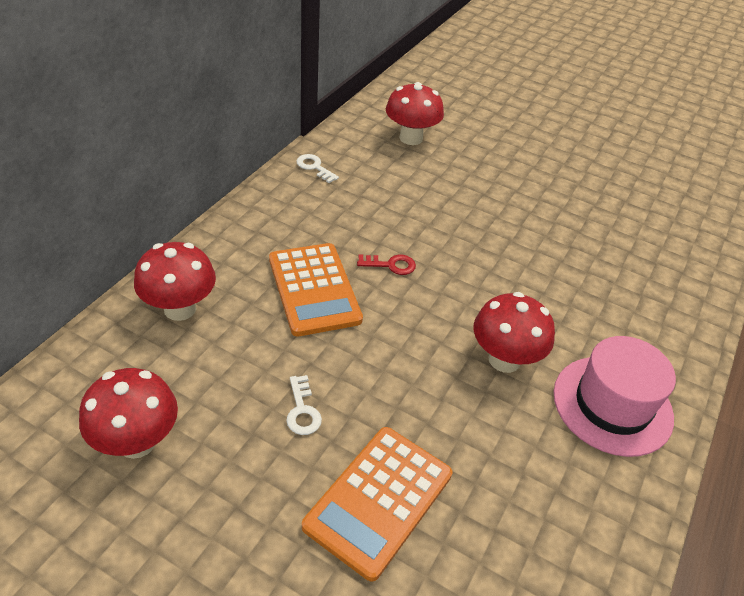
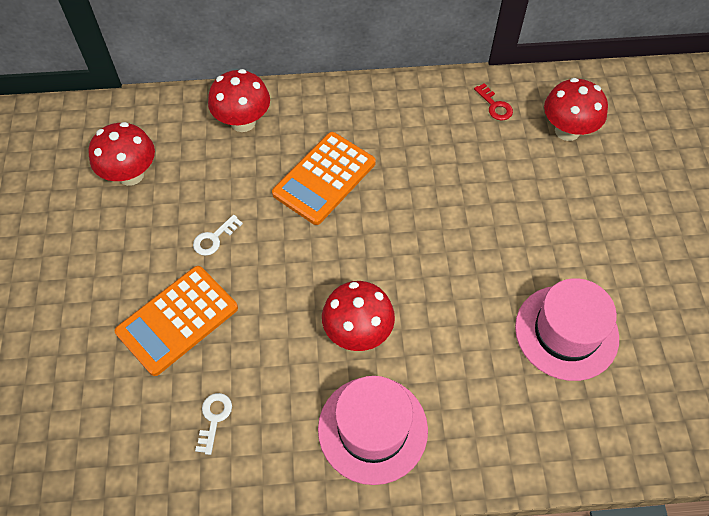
camera: 60 degrees right, 15 degrees up
white key [297,154,339,183] -> white key moved to [195,393,232,455]
orange calculator [302,427,452,581] -> orange calculator turned 45 degrees counterclockwise [115,266,238,376]
red key [357,254,416,275] -> red key moved to [474,83,513,121]
none -> pink hat [515,278,619,381]

